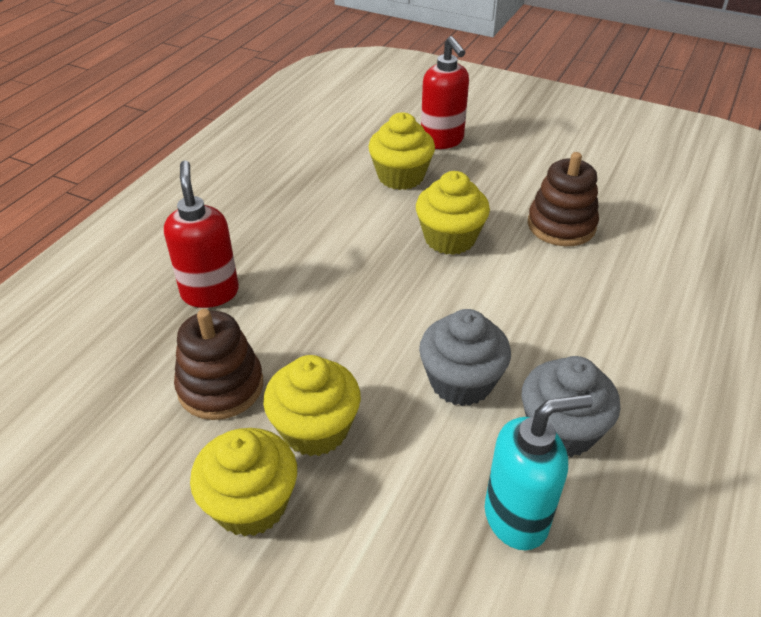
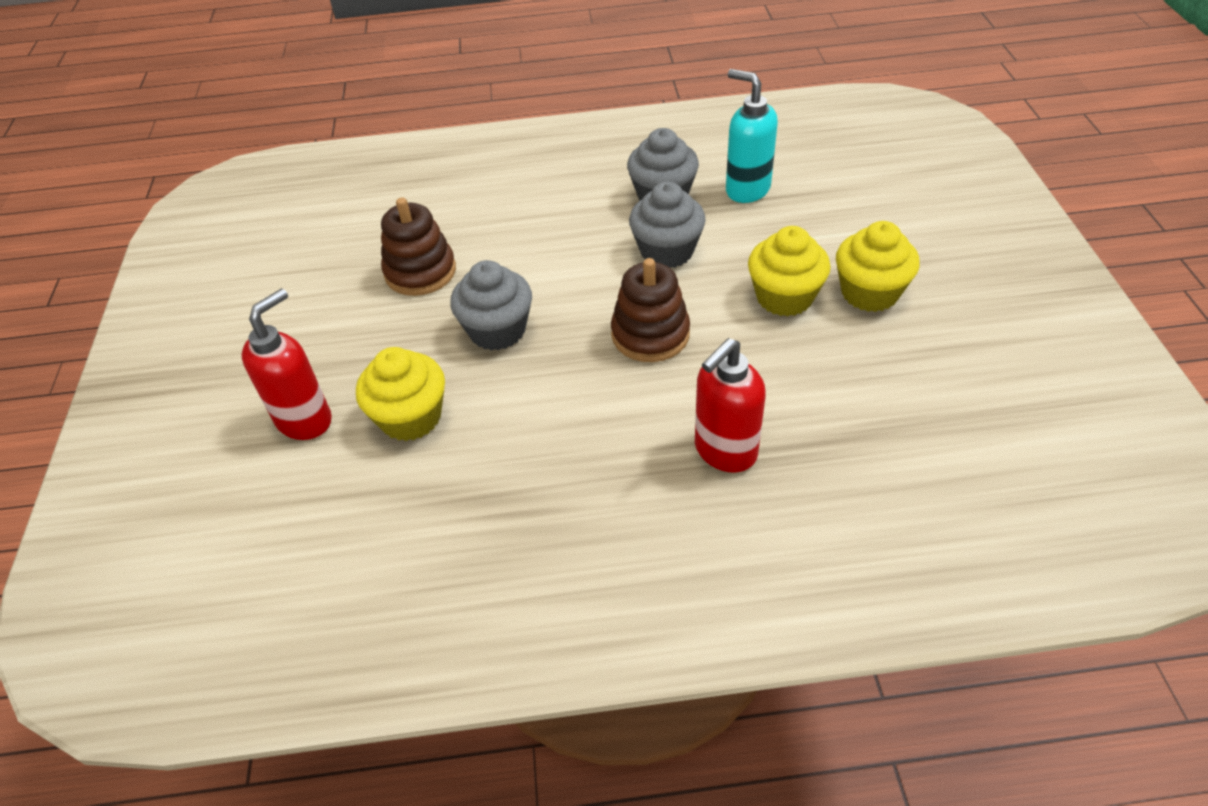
camera: 120 degrees left, 5 degrees up
brown stacking toy [174,309,263,420] -> brown stacking toy moved to [611,258,690,362]
yellow cupcake [416,171,490,255] -> grey cupcake [450,260,532,351]

